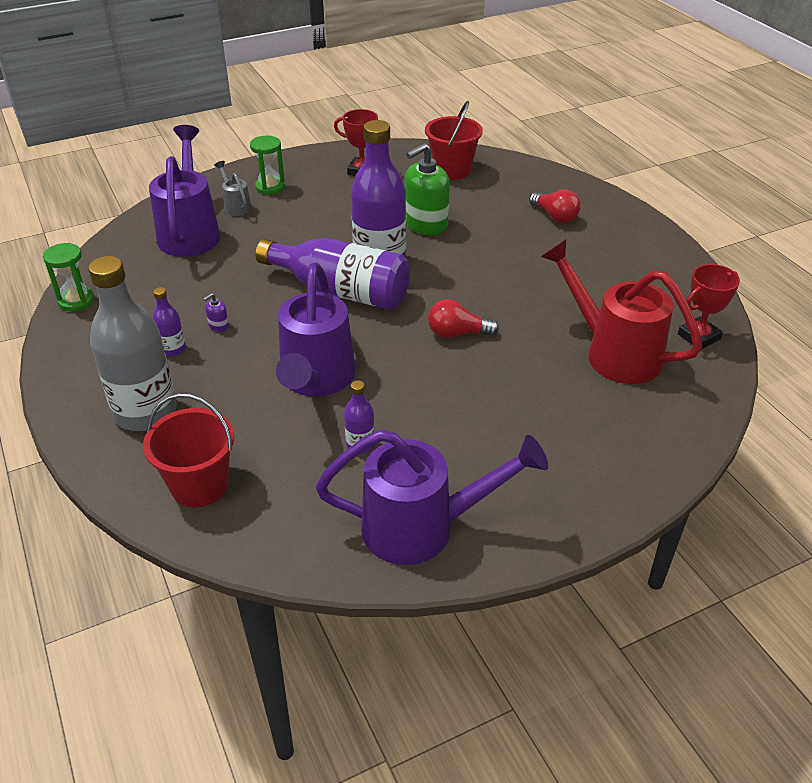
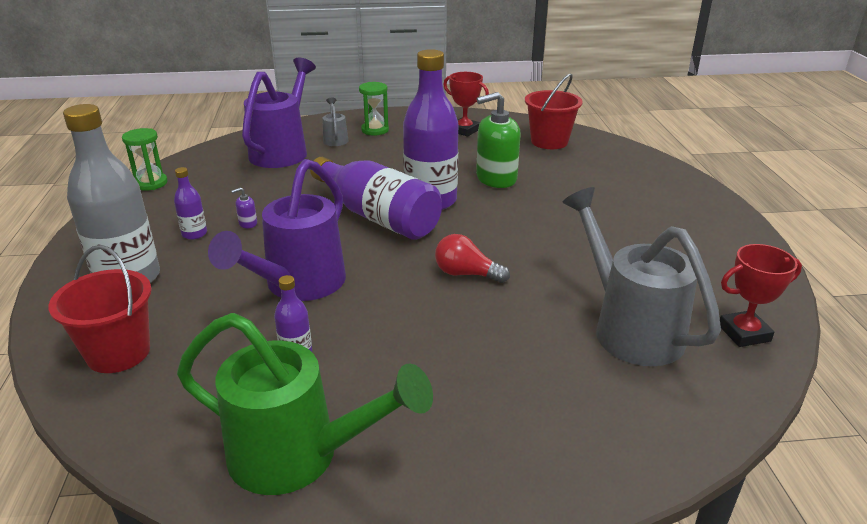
camera: 20 degrees right, 10 degrees down
purple watering can [316,430,548,565] -> green watering can [177,313,433,495]
red light bulb [529,190,581,223] -> none
red watering can [541,239,702,384] -> grey watering can [562,187,721,366]

